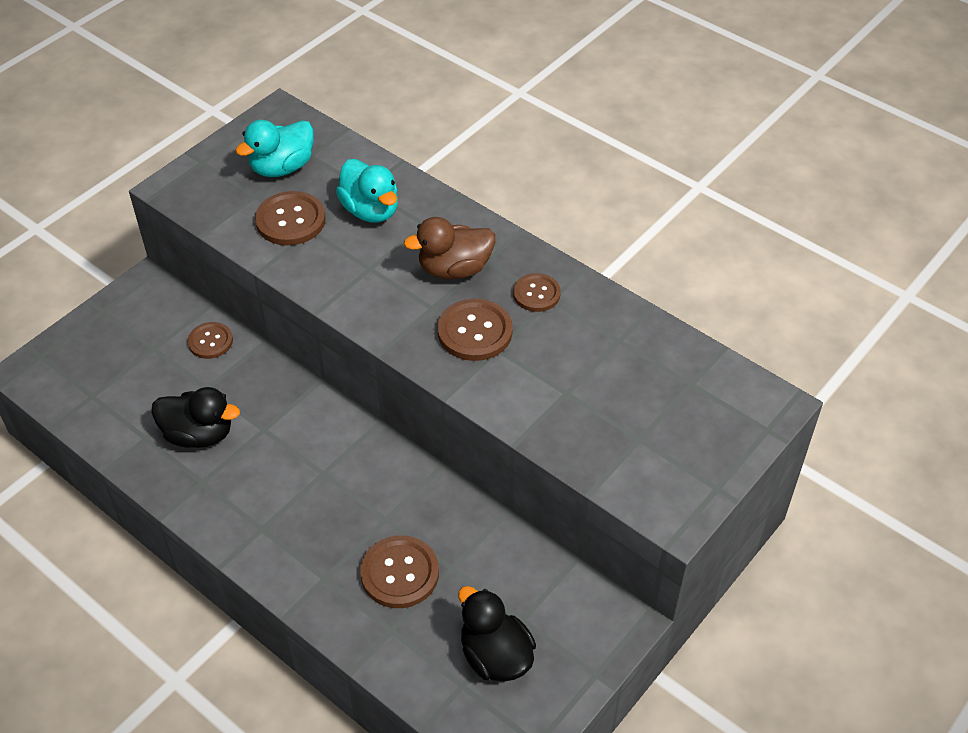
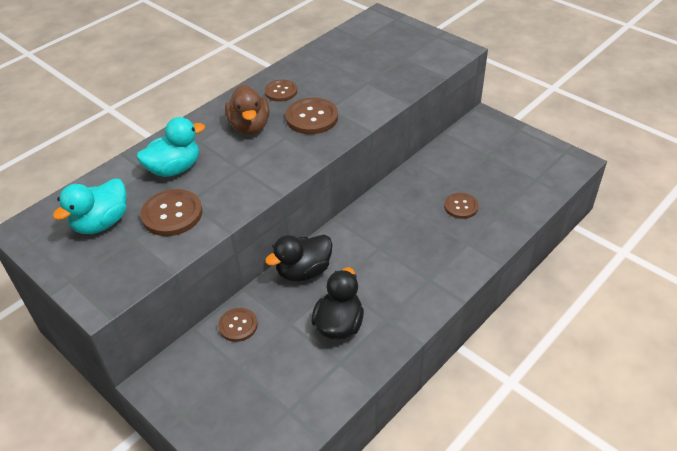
camera: 85 degrees left, 5 degrees down
turquoise duck [235,120,314,177] -> turquoise duck turned 75 degrees clockwise [53,178,126,234]
brown button [360,535,439,608] -> brown button [444,193,479,219], size x0.65
black duck [458,586,536,682] -> black duck moved to [265,235,333,282]

